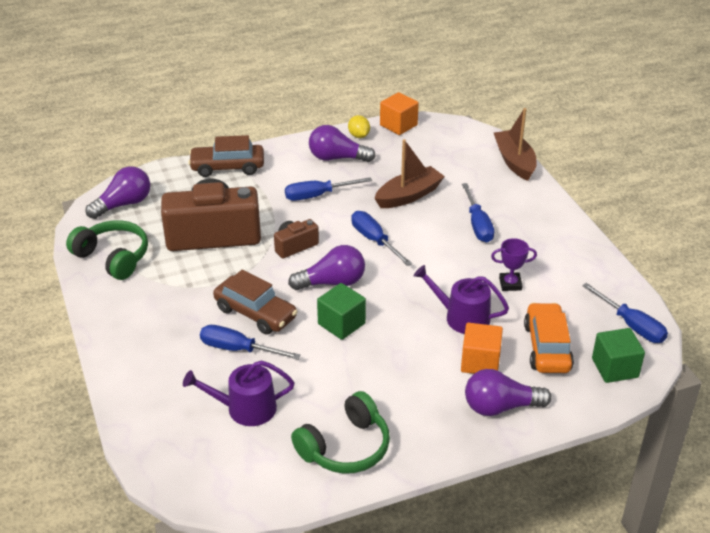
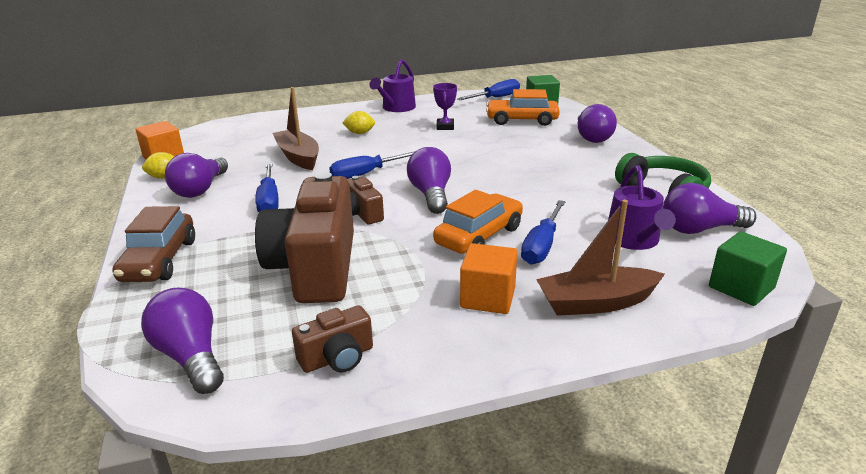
camera: 85 degrees left, 10 degrees down
green headphones [66,220,148,280] -> brown camera [292,305,373,373]
brown car [213,270,298,335] -> orange car [433,190,523,254]
green cube [317,283,366,340] -> green cube moved to [709,231,787,306]
purple watering can [414,265,509,334] -> purple watering can moved to [369,59,416,112]
orange cube [461,323,503,374] -> orange cube moved to [460,243,517,314]
blue screwdriver [462,183,494,242] -> yellow lemon [342,111,375,134]
brown boat [494,108,537,181] -> brown boat moved to [536,200,665,316]
none -> purple light bulb [663,183,756,234]

